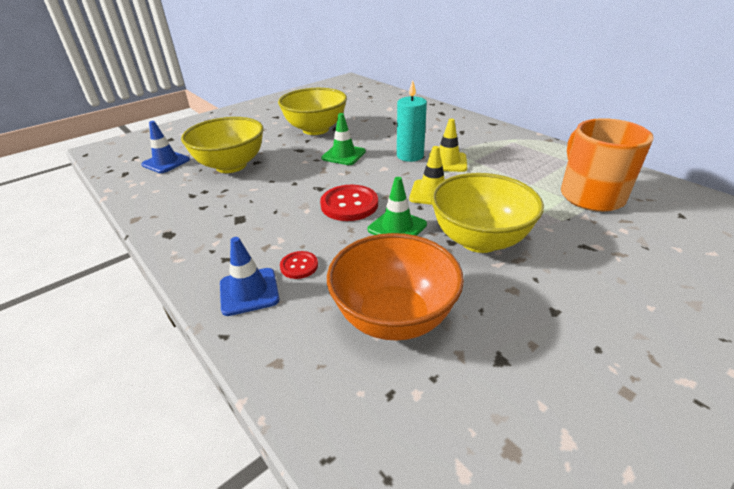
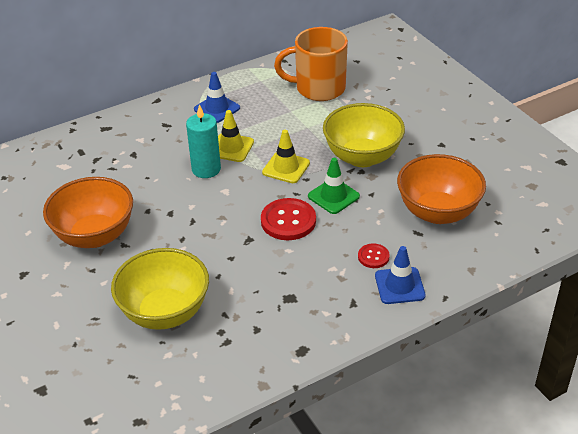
camera: 80 degrees left, 5 degrees up
blue traffic cone [141,121,190,173] -> blue traffic cone moved to [194,72,240,123]
yellow bowl [278,88,347,135] -> orange bowl [43,177,133,248]
green traffic cone [321,113,366,165] -> none

